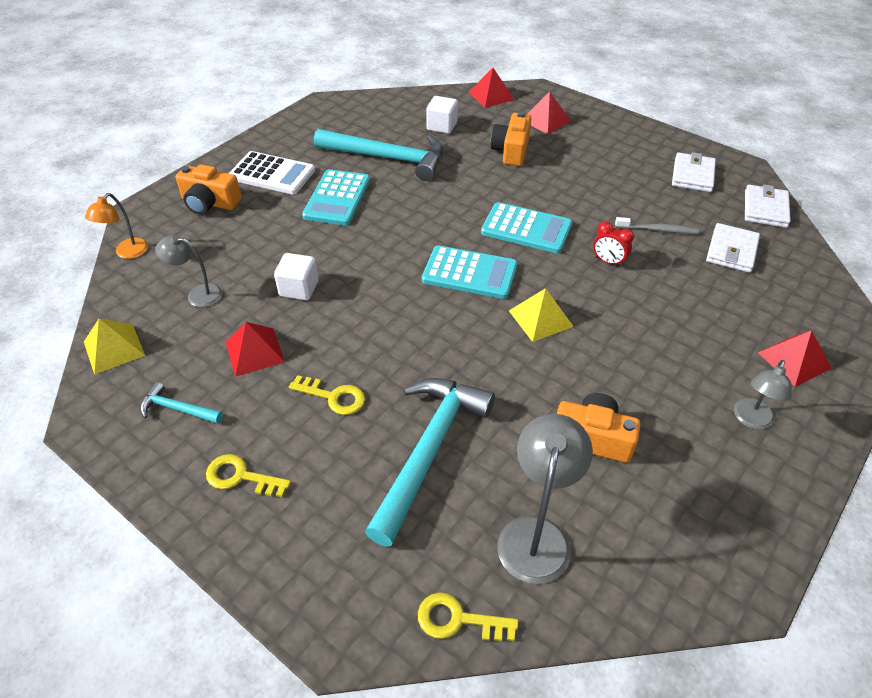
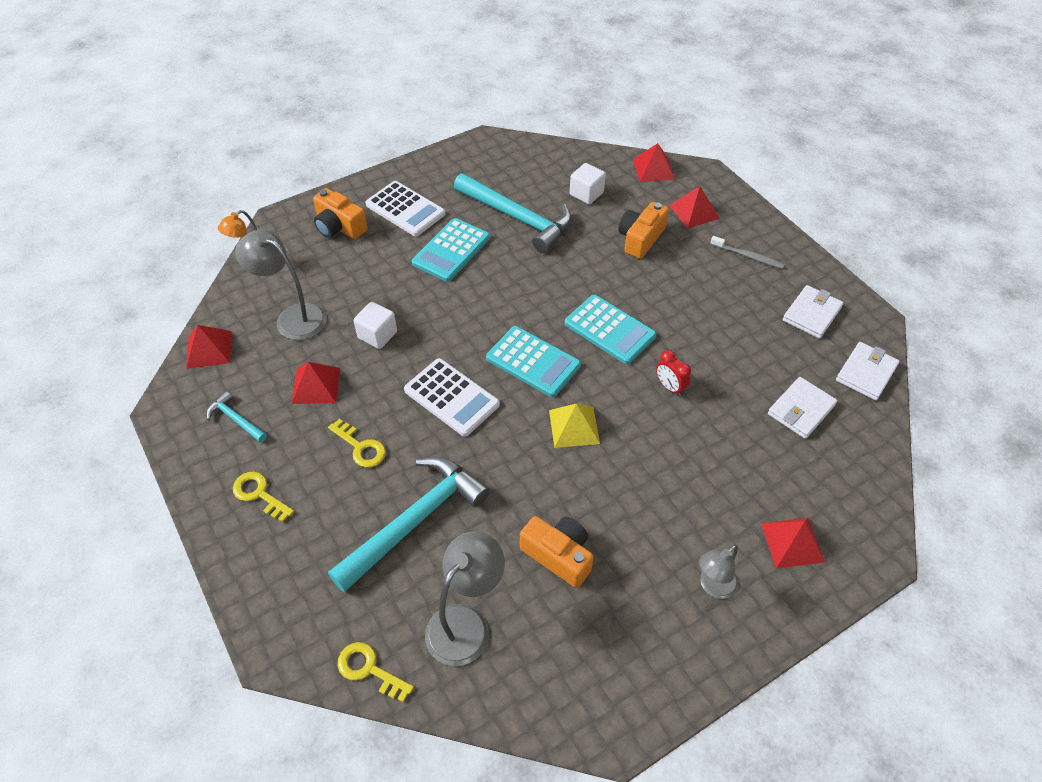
camera: 20 degrees right, 5 degrees up
yellow pyramid [84,319,145,375] -> red pyramid [186,325,232,369]
grey lamp [155,235,222,307] -> grey lamp [235,230,326,340], size x1.63
grey toothbrush [615,217,699,234] -> grey toothbrush moved to [710,236,784,269]
none -> white calculator [404,358,500,436]

